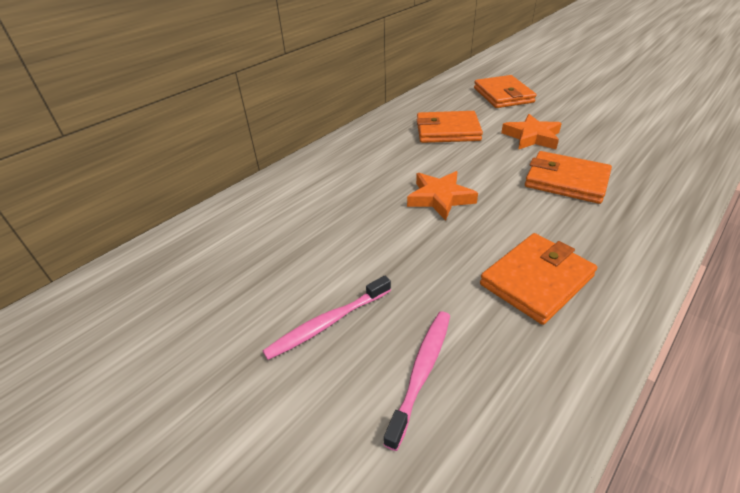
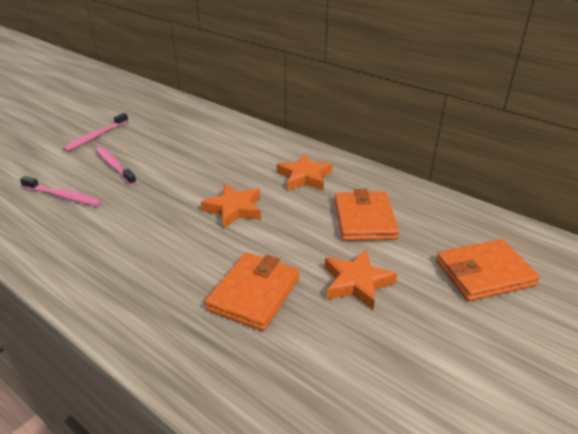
camera: 85 degrees right, 5 degrees down
orange wallet [480,233,597,325] -> none
none -> pink toothbrush [63,113,128,152]
none -> orange star [277,154,333,191]

